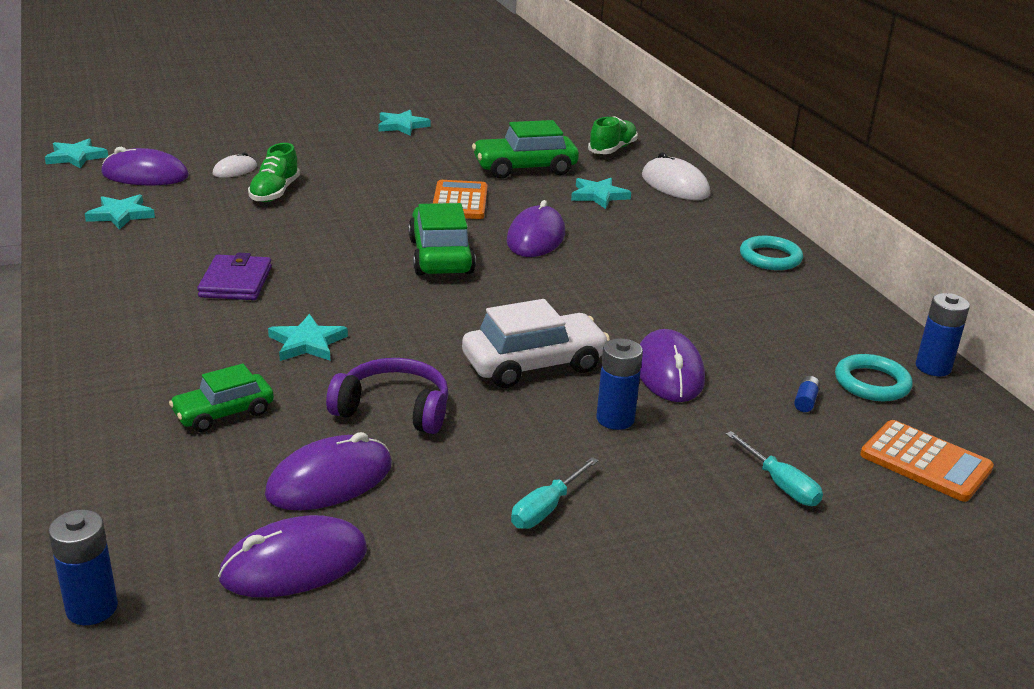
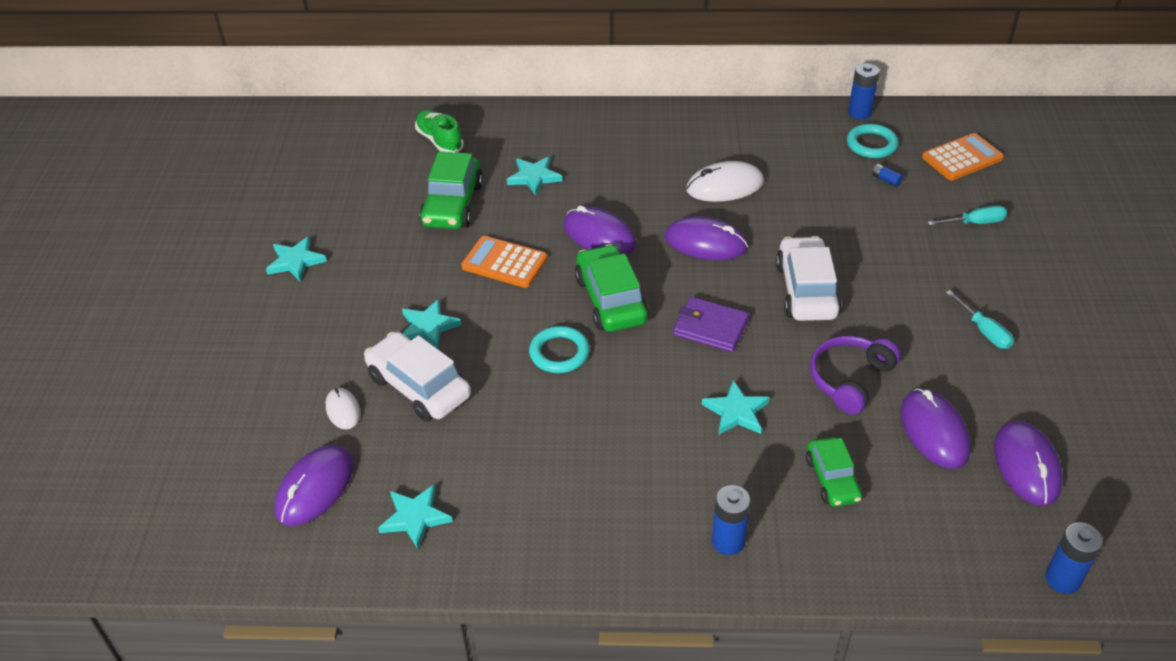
camera: 65 degrees left, 15 degrees up
turquoise star [45,139,108,168] -> turquoise star moved to [402,299,461,349]
purple wallet [197,253,272,300] -> purple wallet moved to [673,297,749,352]
green shoe [248,143,300,202] -> white car [364,332,471,422]
green car [408,203,476,275] -> green car turned 60 degrees clockwise [575,244,649,332]
blue battery [596,338,643,430] -> blue battery moved to [712,485,751,555]
purple mouse [640,329,705,402] -> purple mouse moved to [665,216,748,260]
white mouse [642,152,710,200] -> white mouse moved to [686,161,764,202]
turquoise ring [740,236,803,270] -> turquoise ring moved to [529,326,590,373]

